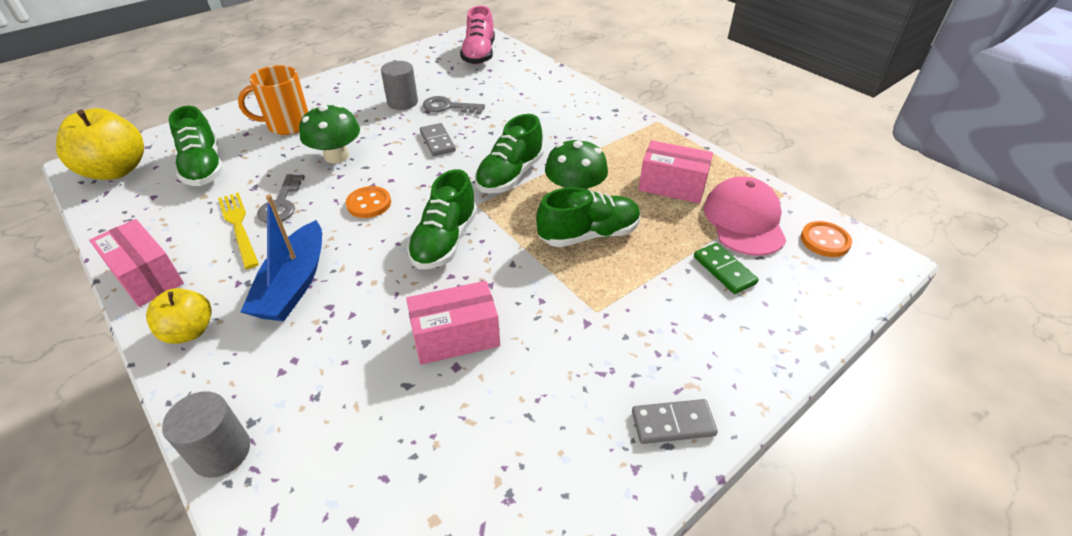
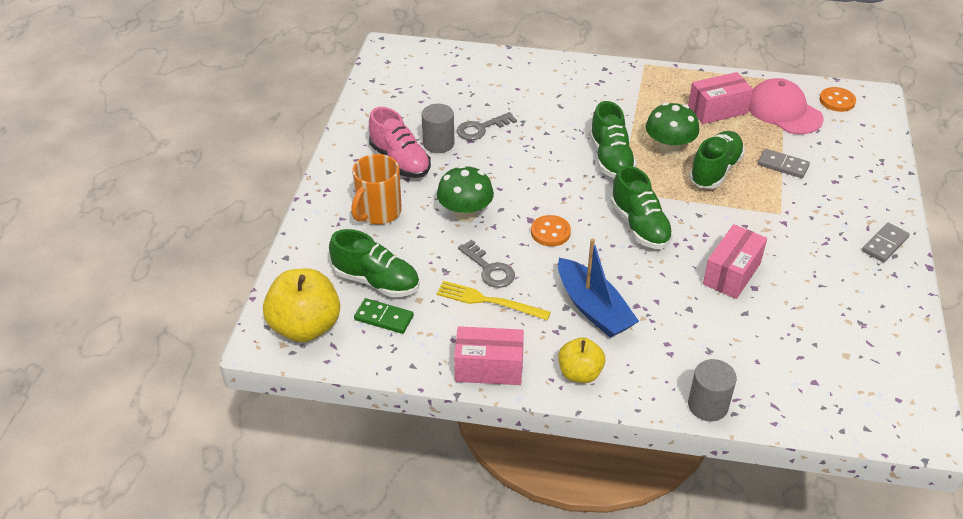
camera: 40 degrees left, 0 degrees up
grey domino [420,123,456,156] -> grey domino moved to [758,149,810,178]
pink shoe [460,6,495,65] -> pink shoe moved to [369,107,431,178]
green domino [694,243,759,294] -> green domino moved to [354,298,414,334]

